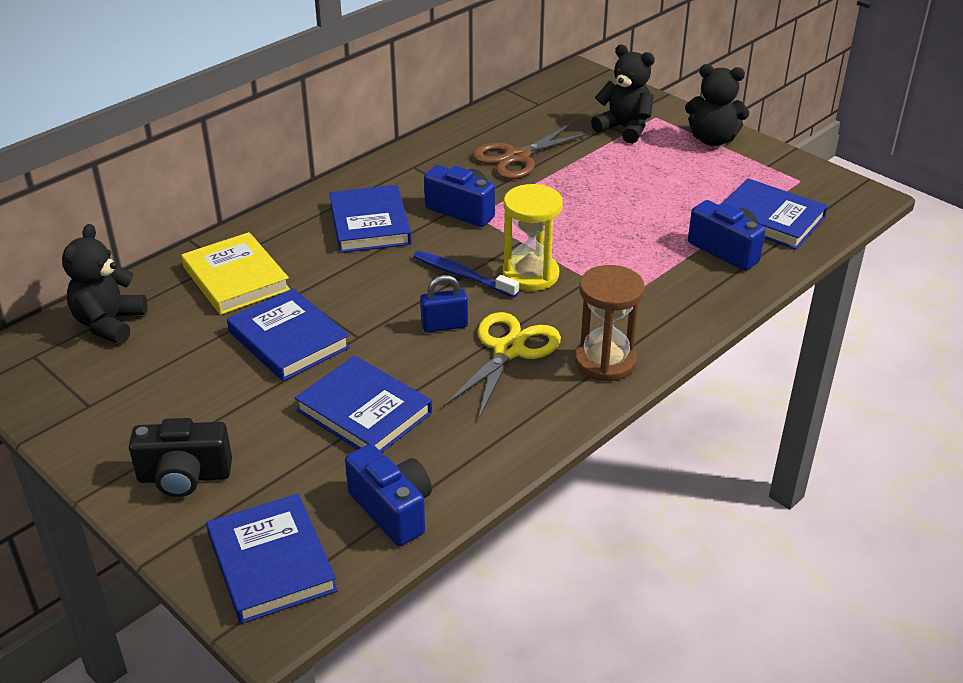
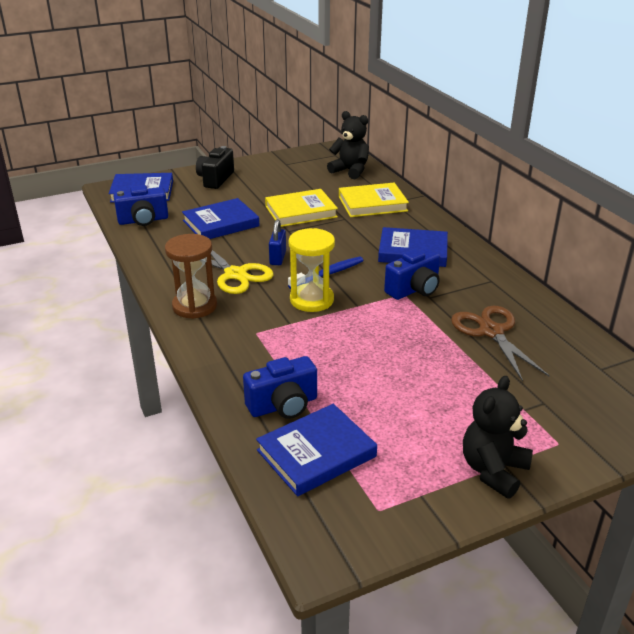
camera: 110 degrees right, 5 degrees down
blue book [227,288,350,381] -> yellow book [265,189,338,227]
black teddy bear [591,45,655,144] -> none

